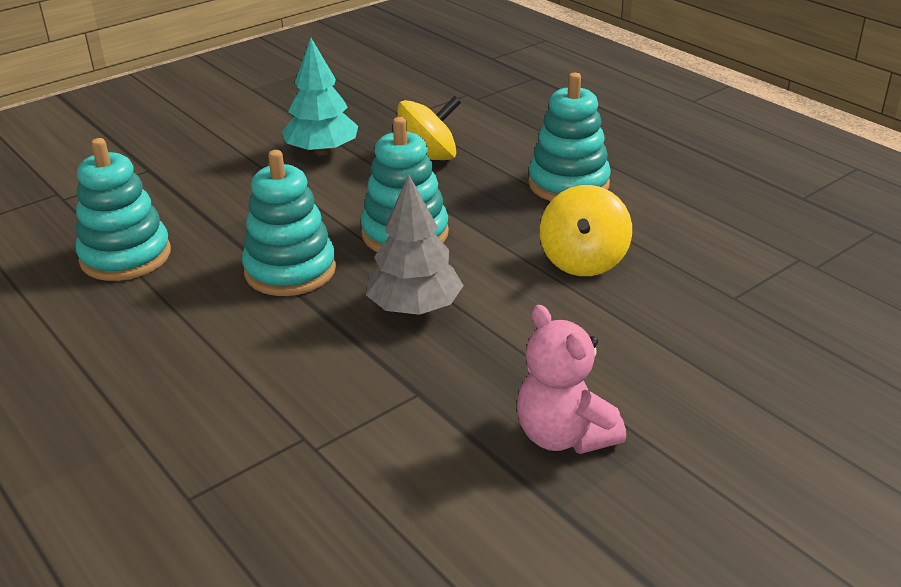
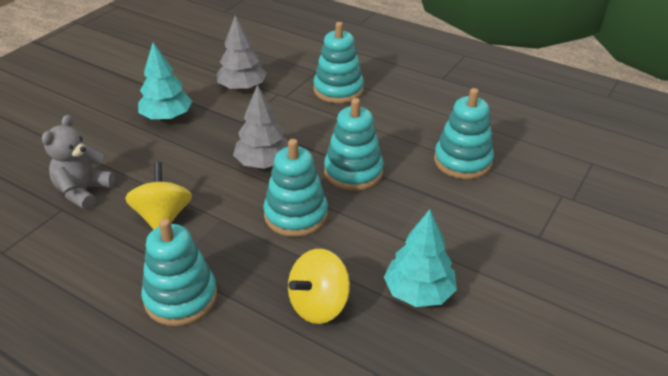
camera: 160 degrees right, 5 degrees up
pink teddy bear [517,305,626,454] -> turquoise tree [138,42,192,121]
none -> grey teddy bear [42,115,115,210]
none -> grey tree [216,15,267,91]
none -> turquoise stacking toy [313,22,364,103]

